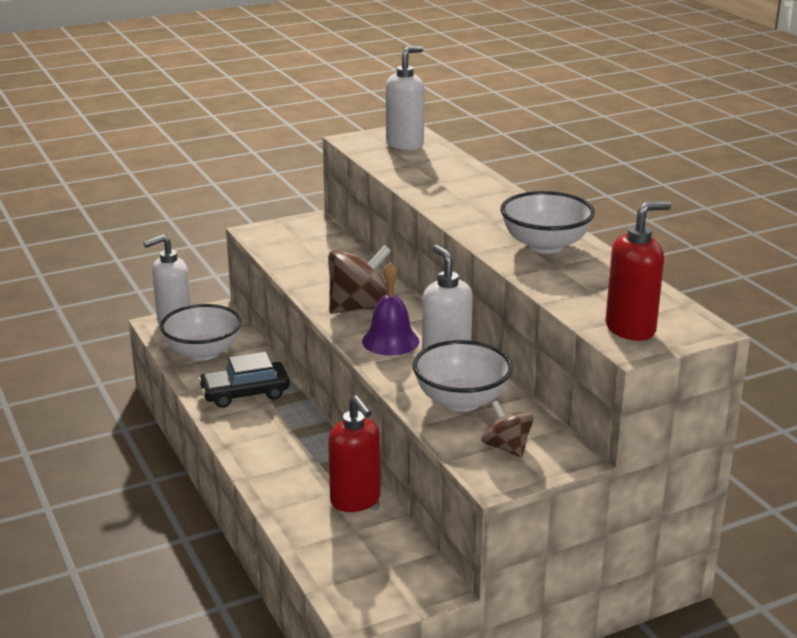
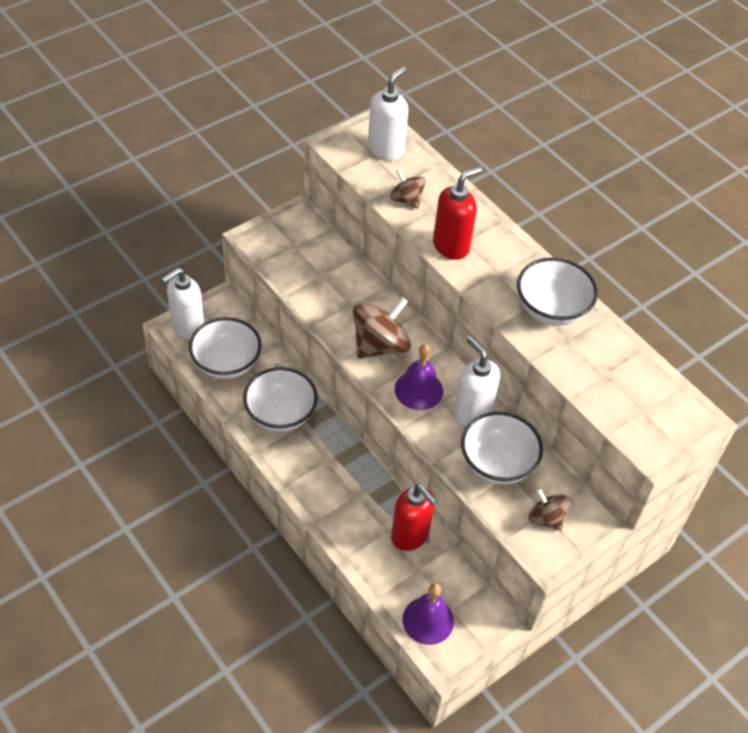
camera: 15 degrees left, 25 degrees up
black car [198,352,290,408] -> white bowl [243,367,318,432]
red soap dispenser [605,201,671,341] -> red soap dispenser moved to [433,167,482,260]
none -> brown spinning top [390,169,426,209]
none -> purple bell [403,583,454,645]

